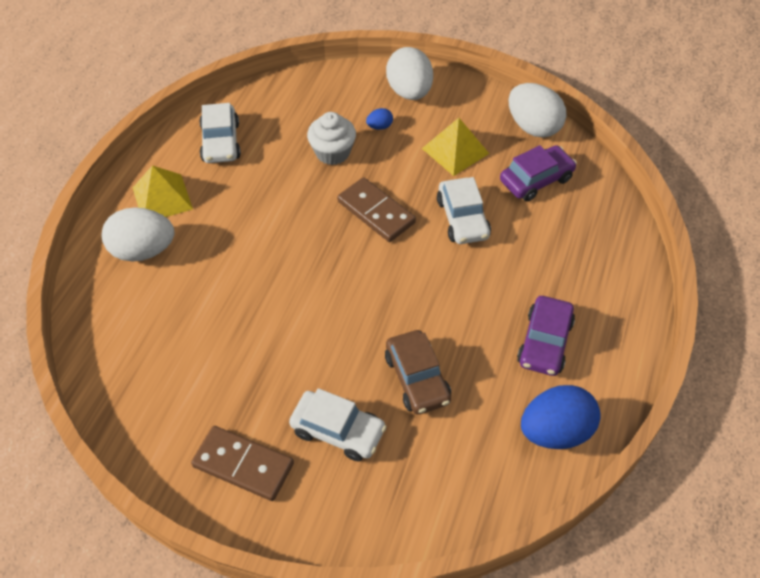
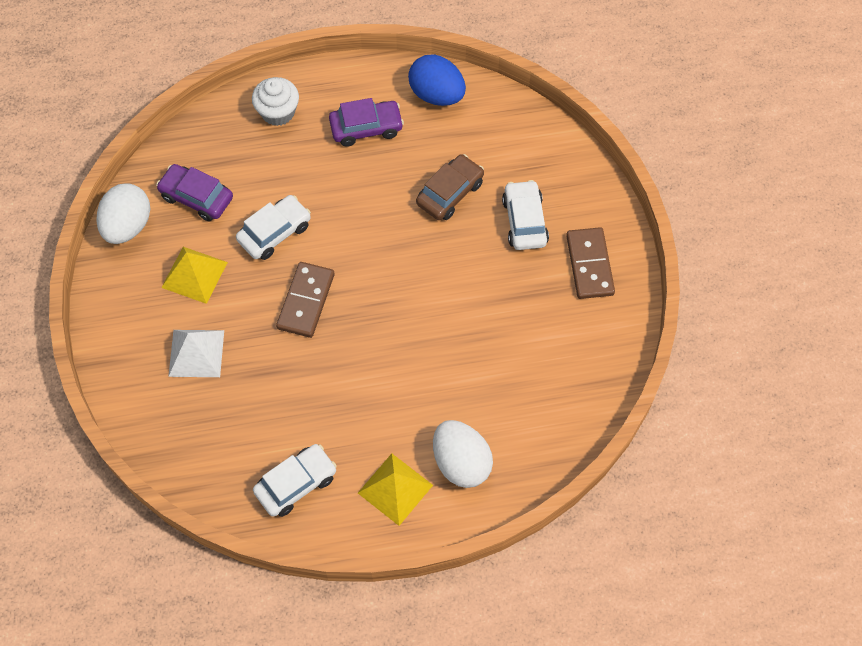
camera: 120 degrees left, 10 degrees up
white cupcake [307,112,356,165] -> white cupcake moved to [252,77,299,126]
blue egg [366,108,393,130] -> white pyramid [168,330,224,377]
white egg [386,47,433,100] -> none

